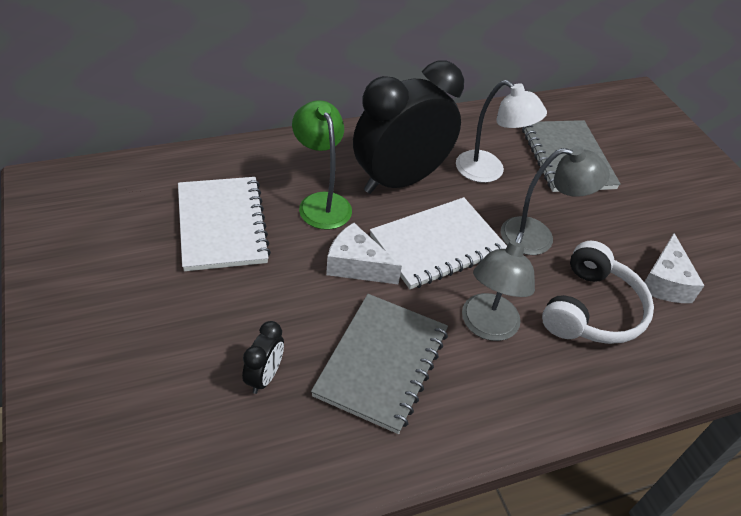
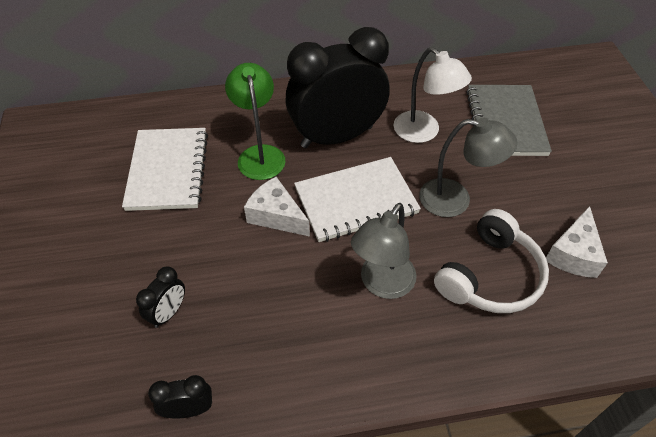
camera: 15 degrees right, 5 degrees up
grey notebook [311,294,448,434] -> none
none -> black clock [148,375,212,418]

